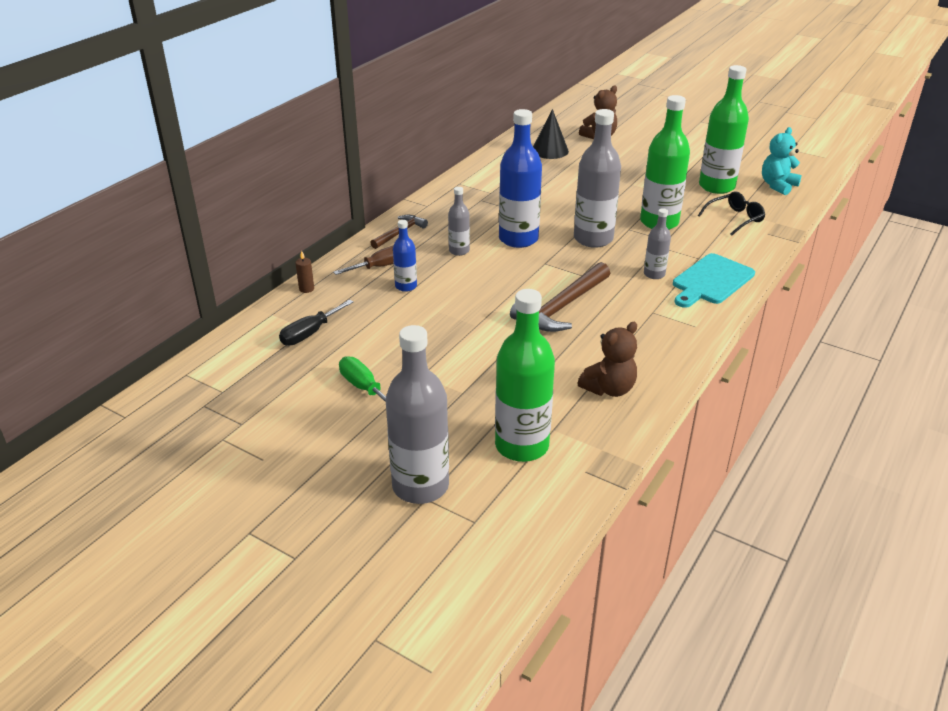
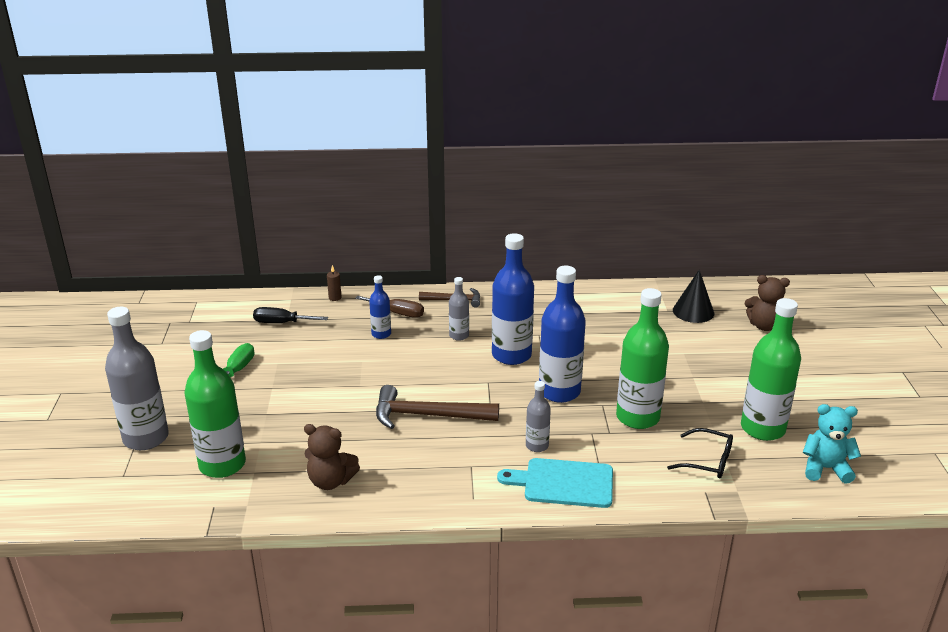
camera: 55 degrees right, 5 degrees down
grey bottle [574,109,621,248] -> blue bottle [539,266,586,403]

